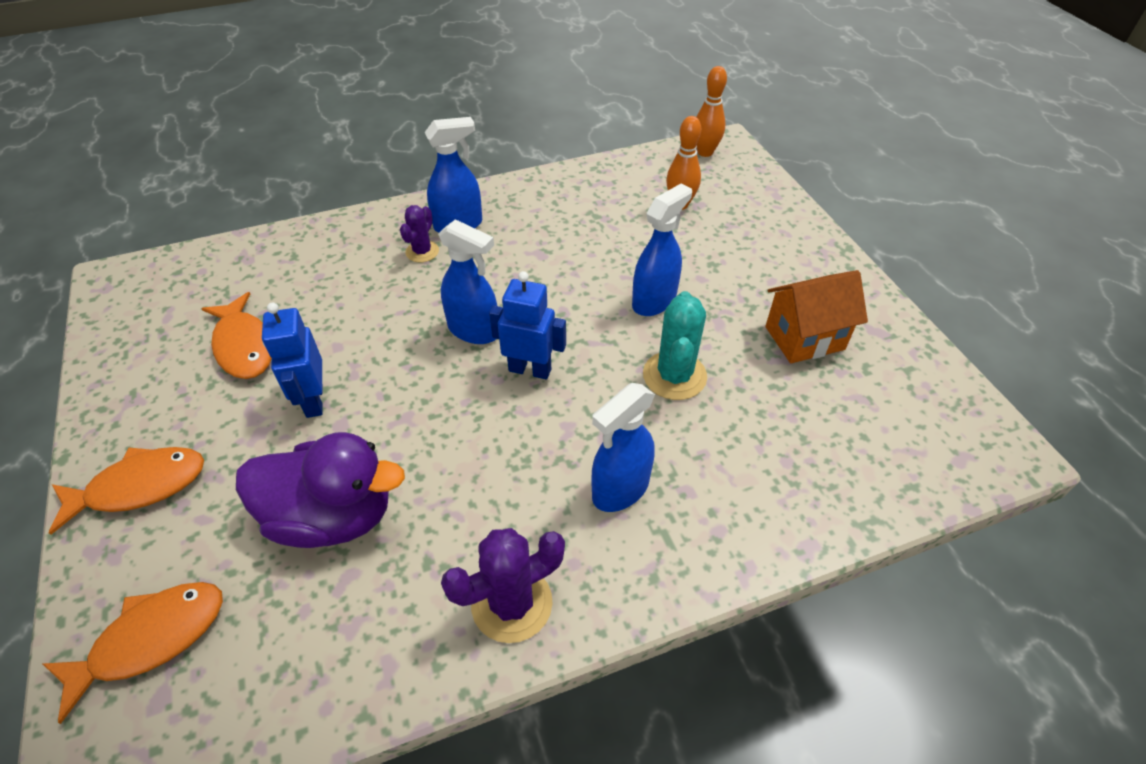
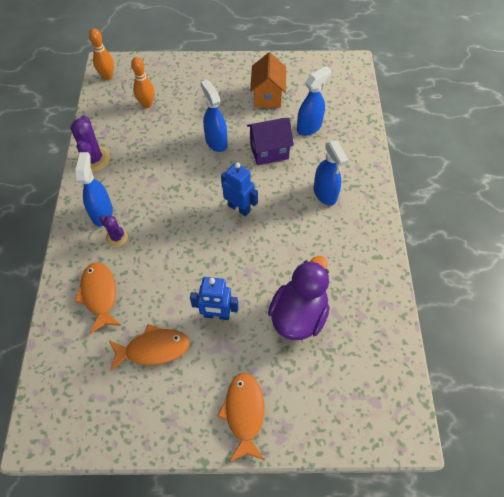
camera: 70 degrees left, 10 degrees up
orange fish [43,582,223,724] -> orange fish moved to [74,262,122,334]
blue spray bottle [438,219,497,344] -> blue spray bottle moved to [297,66,331,136]
purple cactus [441,528,565,643] -> purple cactus moved to [70,115,110,172]
blue robot [489,271,566,379] -> blue robot turned 90 degrees clockwise [221,162,258,216]
turquoise cactus [643,291,707,400] -> purple house [247,118,294,165]

